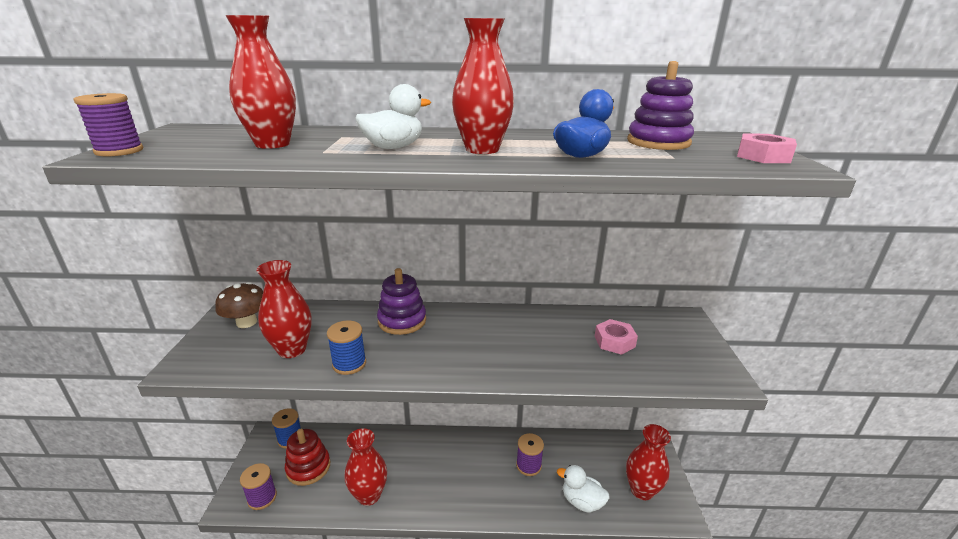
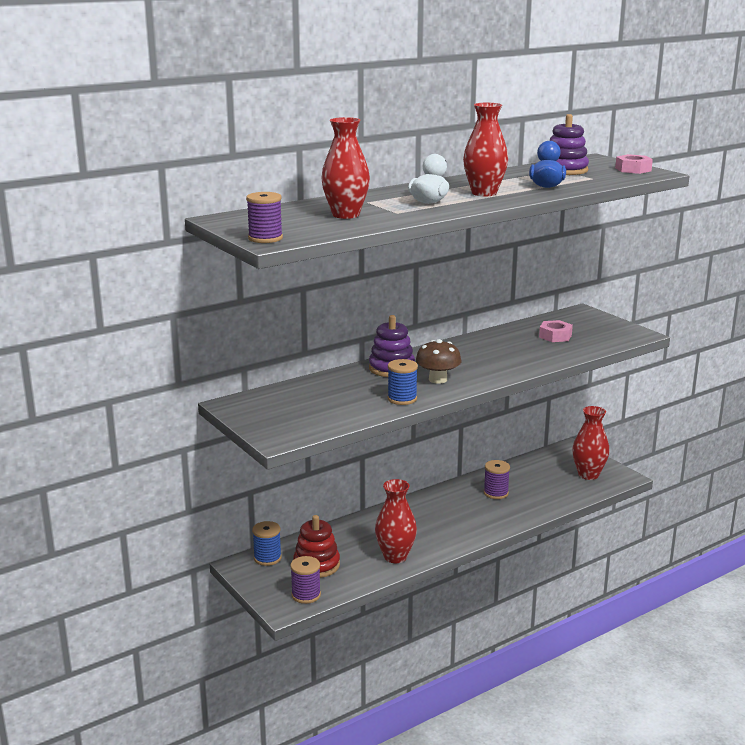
camera: 35 degrees left, 5 degrees down
brown mushroom [215,282,263,328] -> brown mushroom moved to [416,339,461,384]
red vase [256,260,312,358] -> none
white duck [557,465,610,513] -> none

